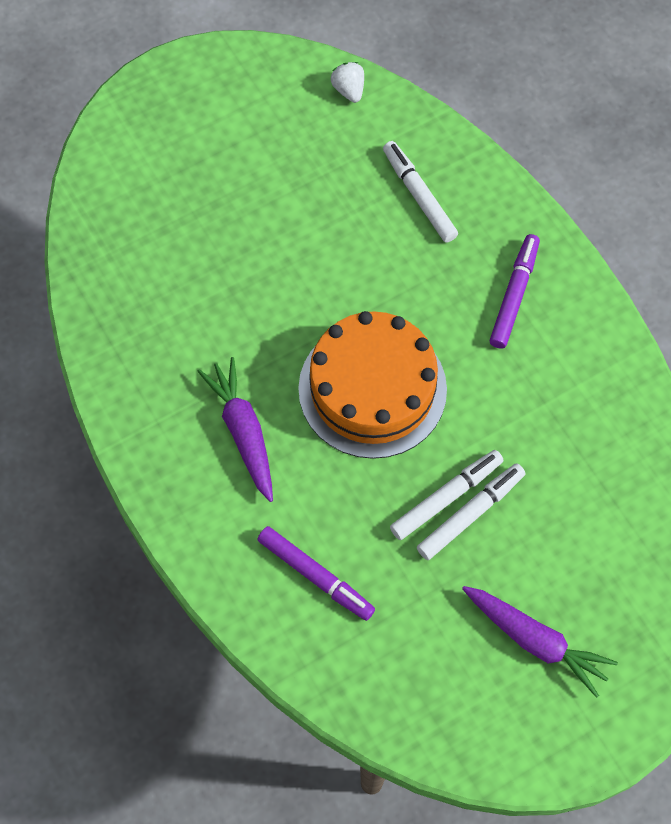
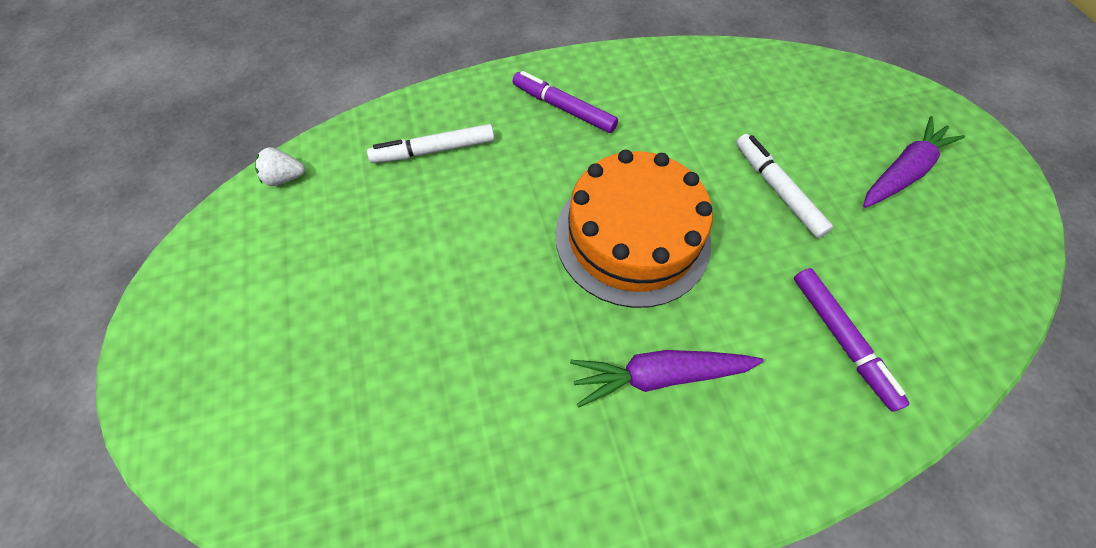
camera: 75 degrees left, 5 degrees down
purple marker [257,526,375,621] -> purple marker turned 105 degrees clockwise [794,268,909,412]
white marker [390,450,504,540] -> none

